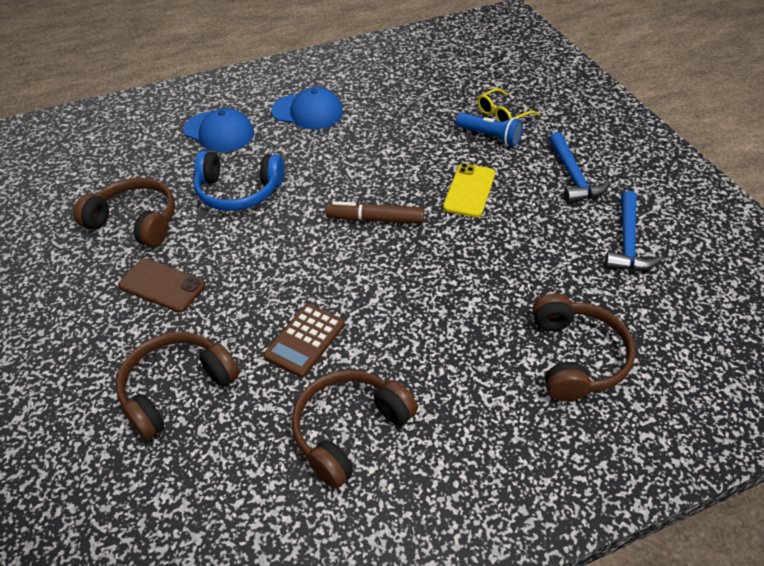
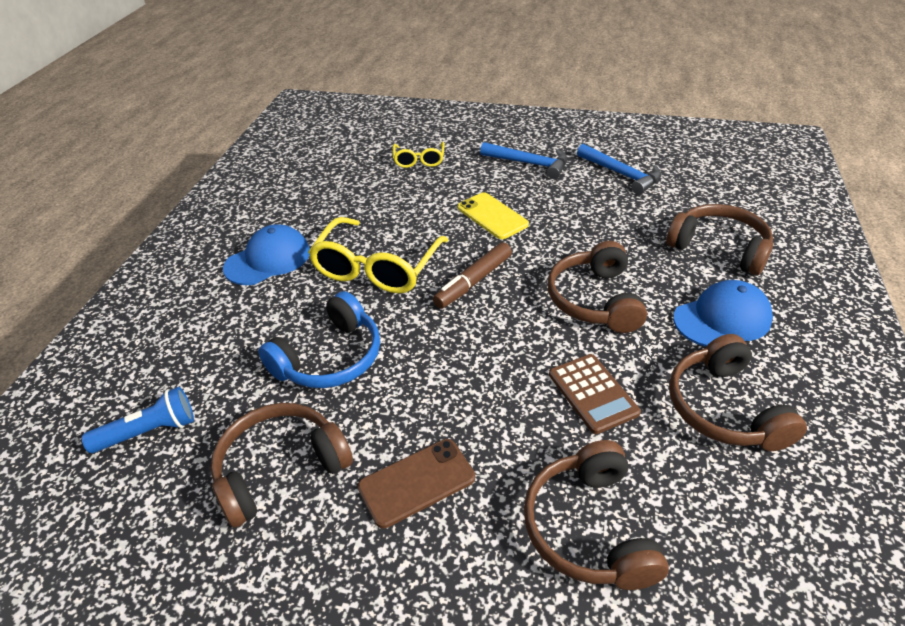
camera: 55 degrees left, 5 degrees down
blue cap [183,108,254,152] -> blue cap moved to [673,280,773,347]
blue flashlight [456,113,523,146] -> blue flashlight moved to [82,387,194,453]
none -> yellow glasses [308,217,448,293]
none -> brown headphones [548,241,647,333]

